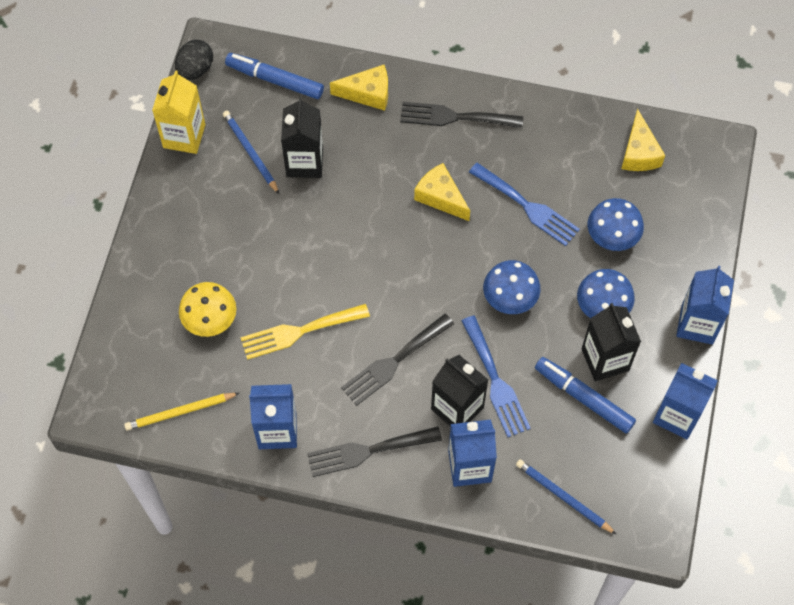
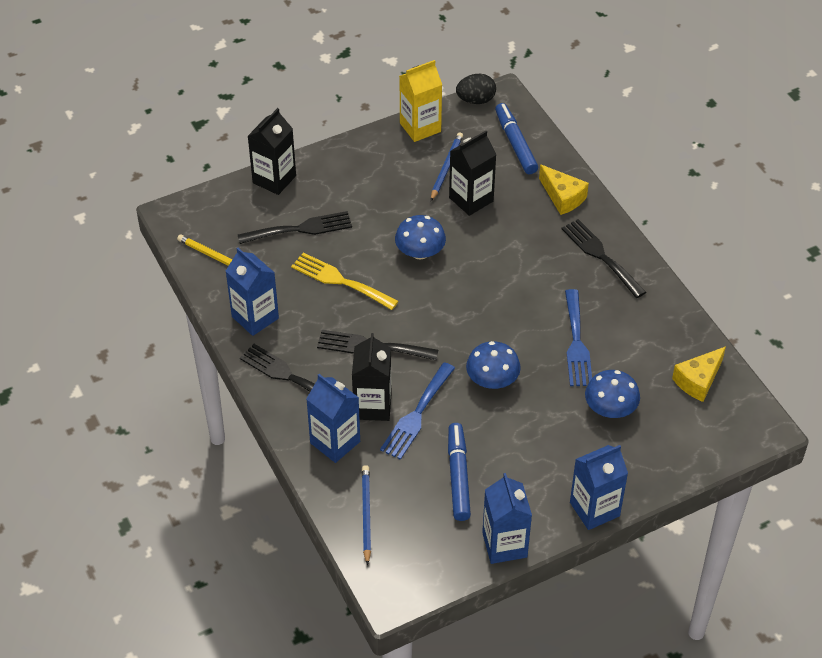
camera: 50 degrees right, 15 degrees down
yellow mushroom [179,282,237,337] -> black fork [238,211,352,244]
yellow cheese [414,163,470,221] -> none
blue mushroom [577,269,635,318] -> blue mushroom moved to [395,215,446,260]
black carton [582,303,641,381] -> black carton moved to [248,108,296,195]

